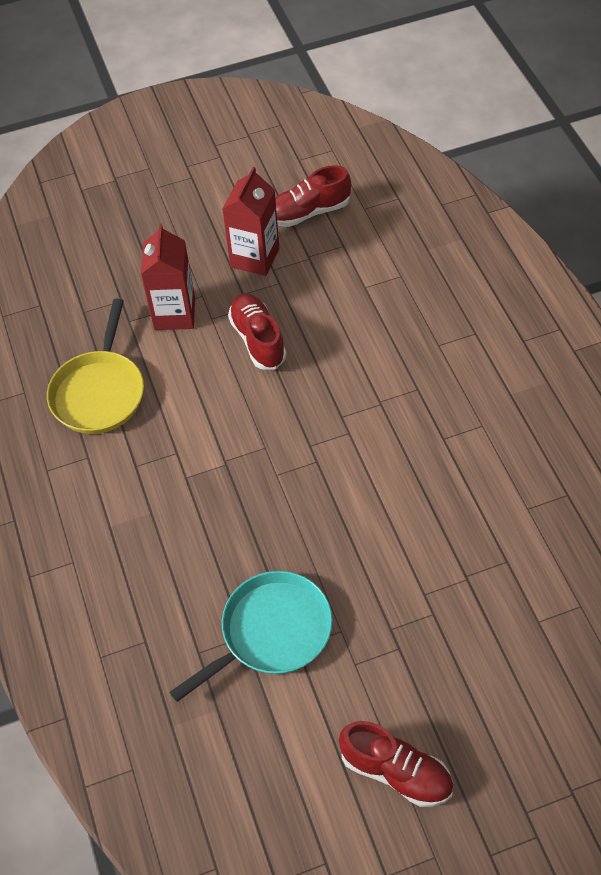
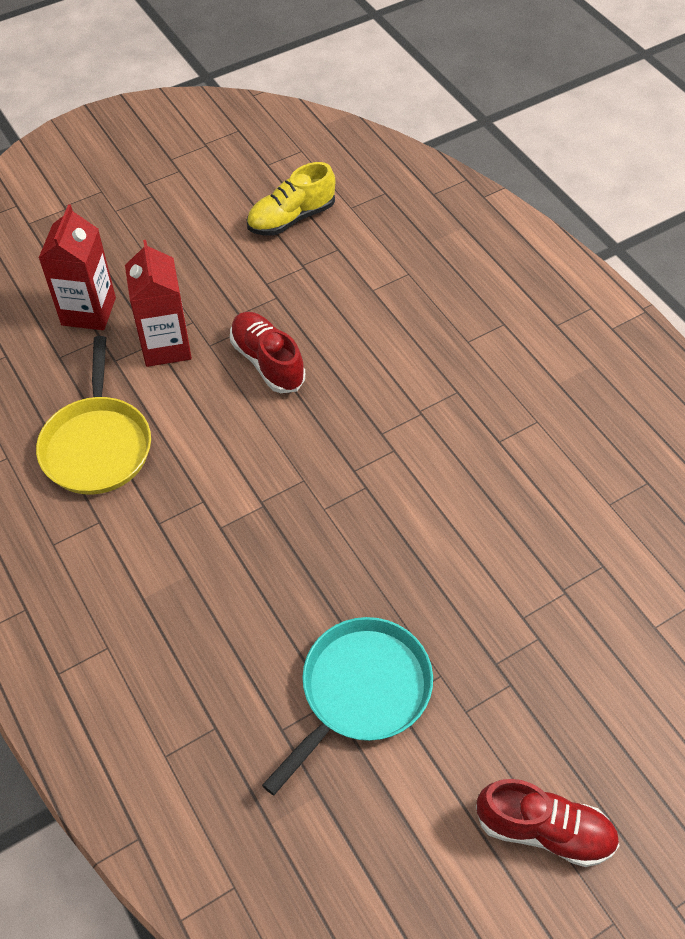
camera: 15 degrees left, 0 degrees up
red carton [222,167,280,276] -> red carton moved to [39,204,116,330]
red shoe [275,165,351,227] -> yellow shoe [246,162,335,236]

